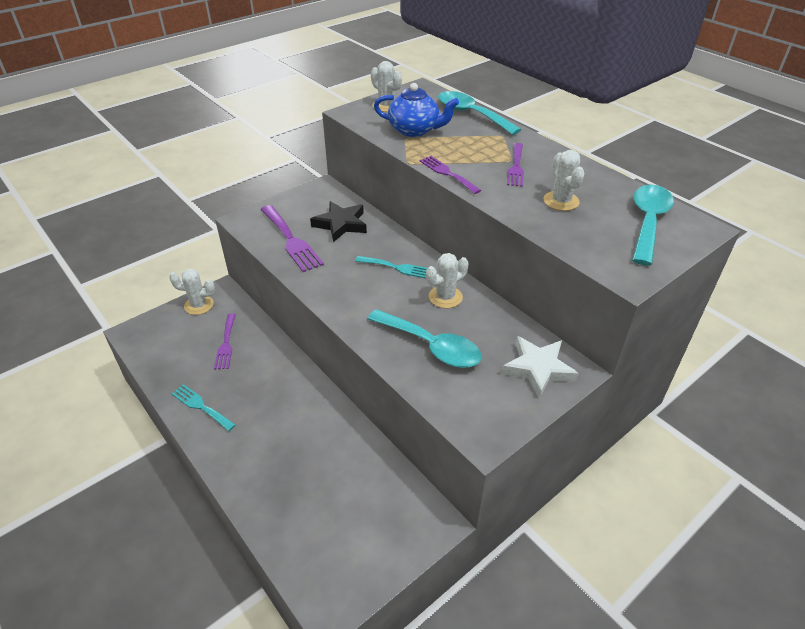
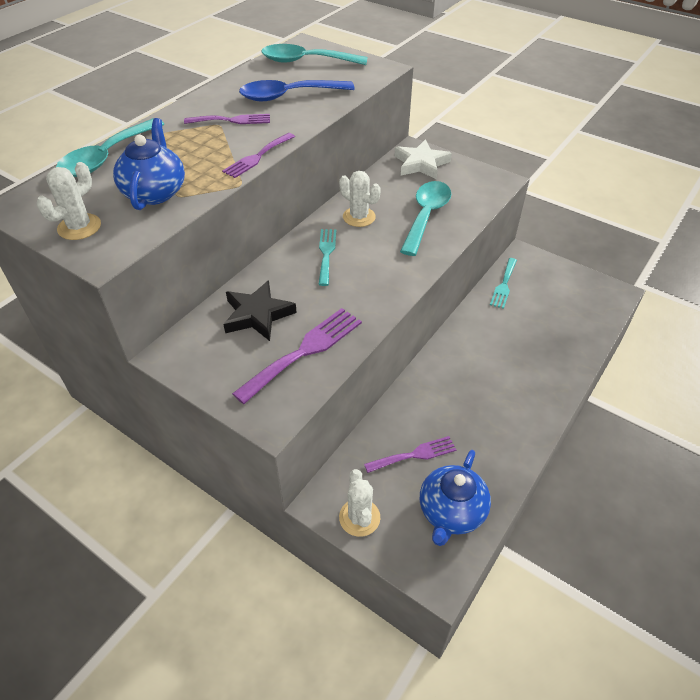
camera: 105 degrees left, 5 degrees up
turquoise fork [171,384,236,431] -> turquoise fork moved to [490,258,517,309]
white cactus [544,150,585,211] -> blue spoon [239,80,355,101]
none -> blue teapot [420,450,491,546]

